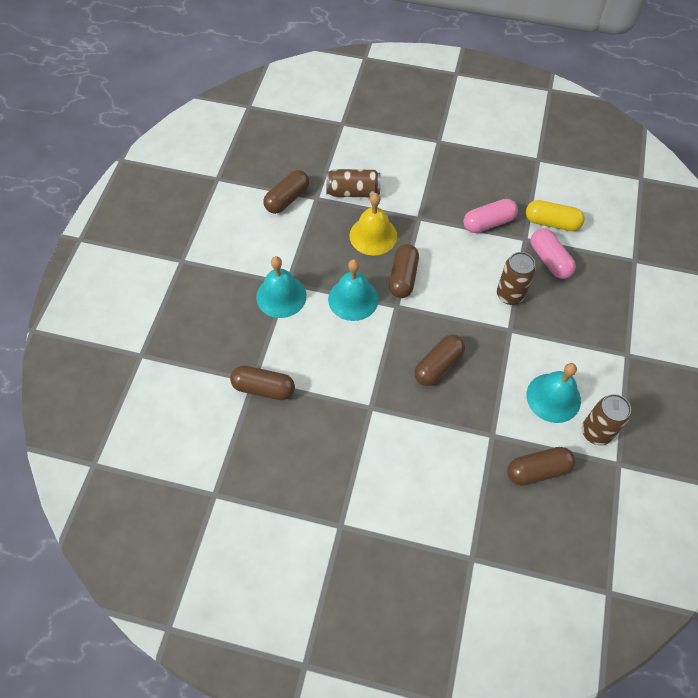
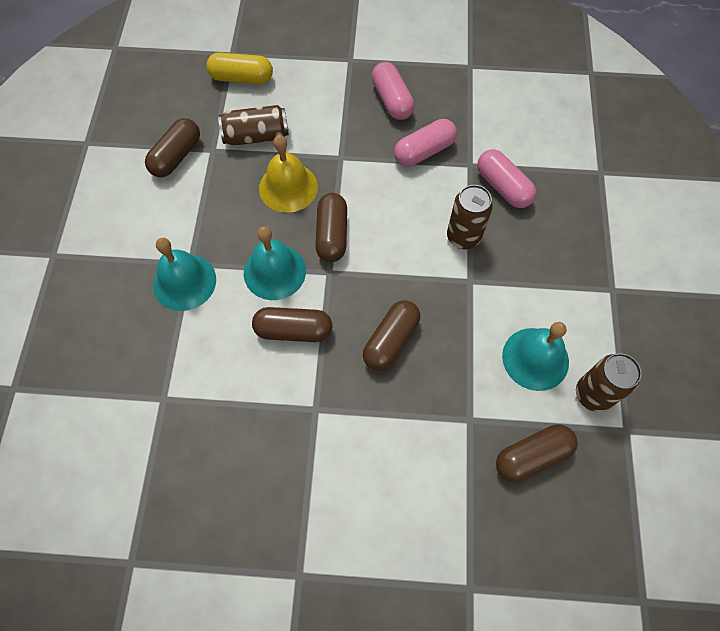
camera: 10 degrees left, 5 degrees up
brown capsule [230,366,295,400] -> brown capsule moved to [252,307,332,342]
yellow capsule [526,200,585,231] -> yellow capsule moved to [206,52,273,84]
none -> pink capsule [372,62,415,120]

